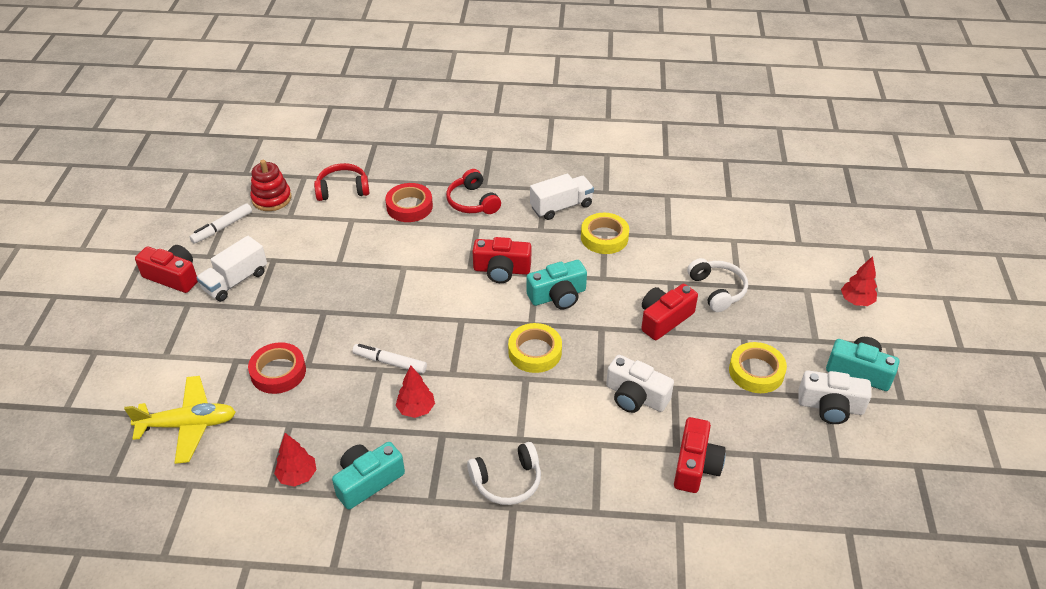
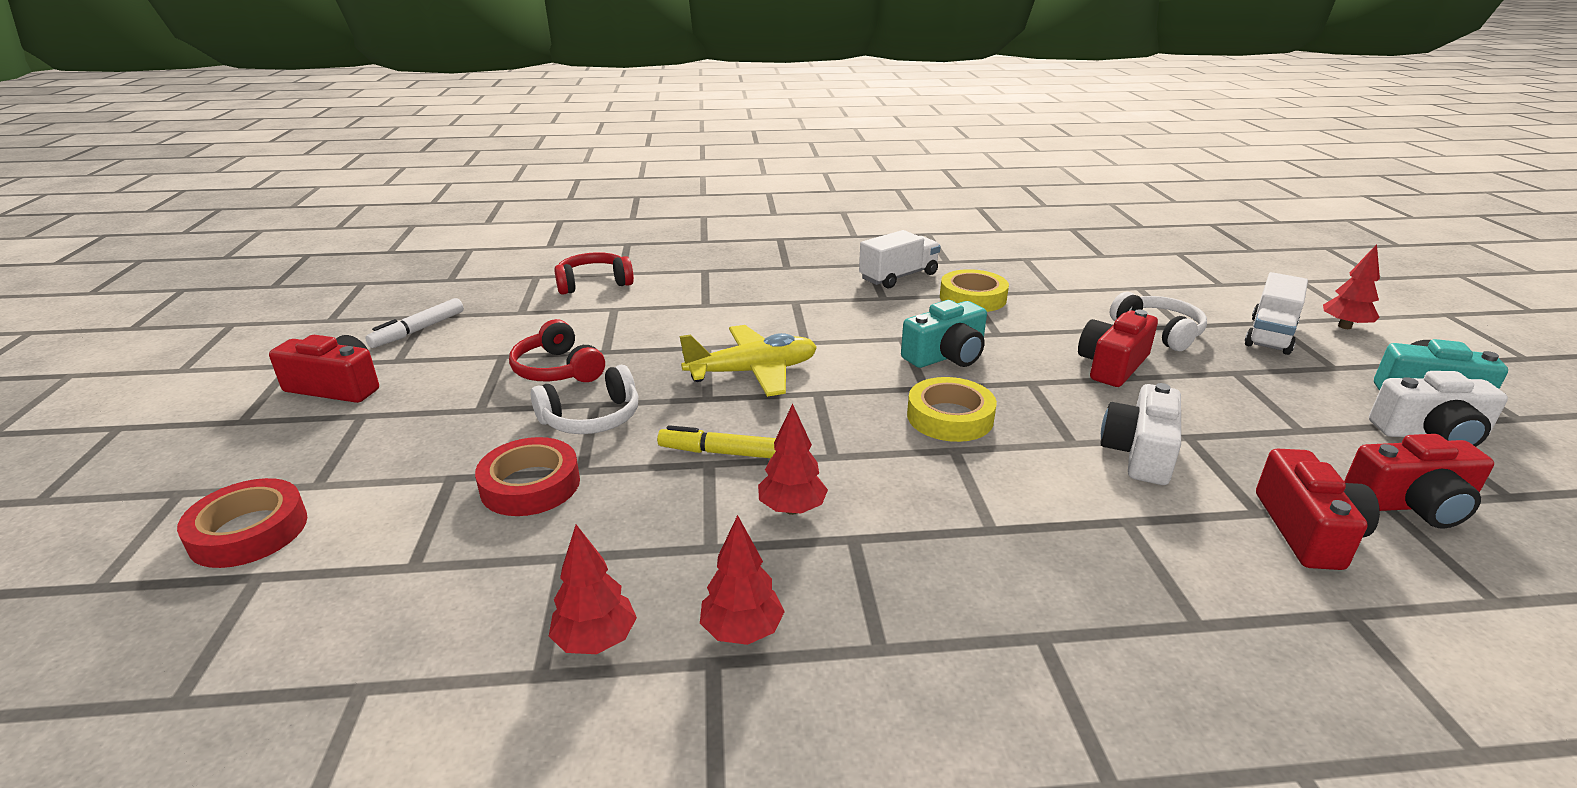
camera: 10 degrees left, 15 degrees down
yellow plane [124,376,236,464] -> yellow plane moved to [680,325,817,397]
white truck [196,236,267,302] -> white truck moved to [1244,272,1308,355]
red stacking toy [250,160,292,211] -> none
turquoise camera [332,442,405,510] -> red tree [700,515,785,645]
white marker [352,344,427,374] -> yellow marker [657,425,776,458]
red tape [385,183,433,222] -> red tape moved to [177,478,307,568]
red headphones [446,169,501,214] -> red headphones moved to [509,319,605,382]
white headphones [467,442,541,505] -> white headphones moved to [531,365,638,434]
red camera [472,237,531,283] -> red camera moved to [1344,434,1494,529]
white camera [606,355,674,413] -> white camera turned 90 degrees clockwise [1101,383,1181,485]
yellow tape [729,342,787,393] -> none

